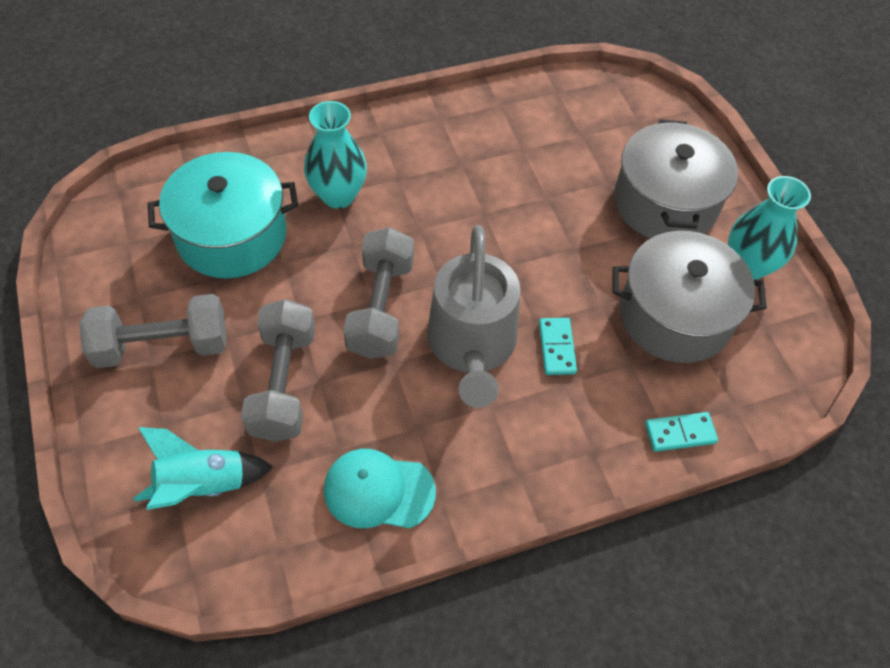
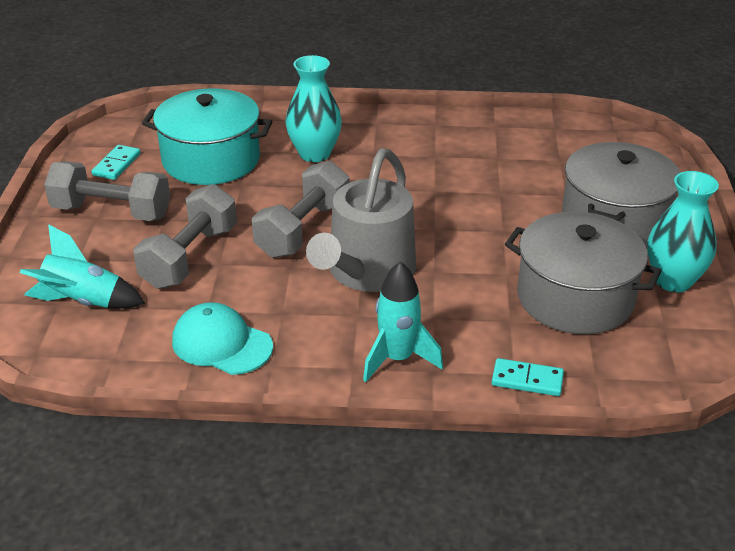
camera: 25 degrees right, 20 degrees down
turquoise domino [539,318,577,375] -> turquoise domino moved to [91,145,141,180]
none -> turquoise rocket [363,261,443,382]

